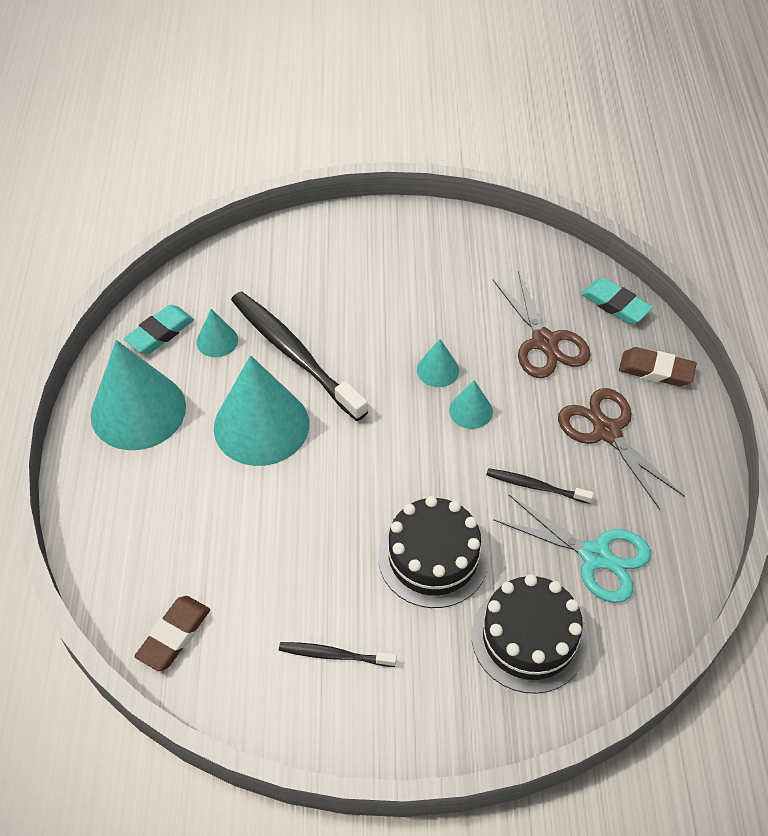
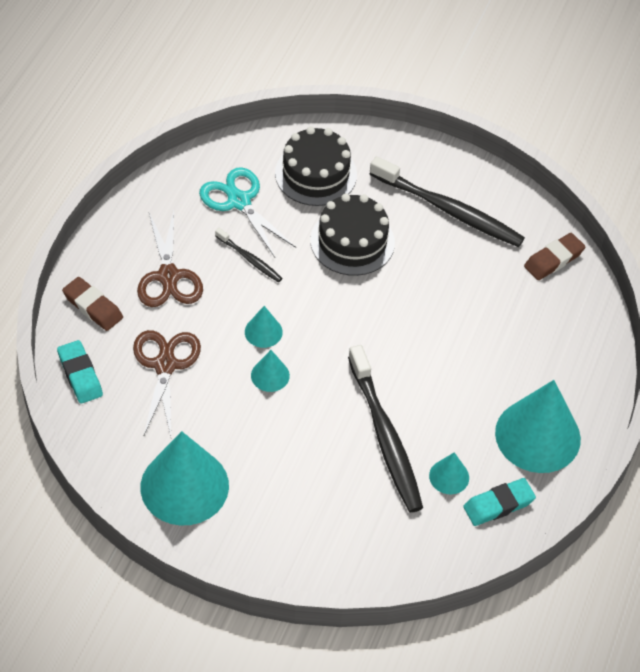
camera: 160 degrees left, 0 degrees up
turquoise cone [214,355,309,466] -> turquoise cone moved to [141,431,229,526]
black toothbrush [279,642,397,667] -> black toothbrush [370,156,525,247], size x2.04

